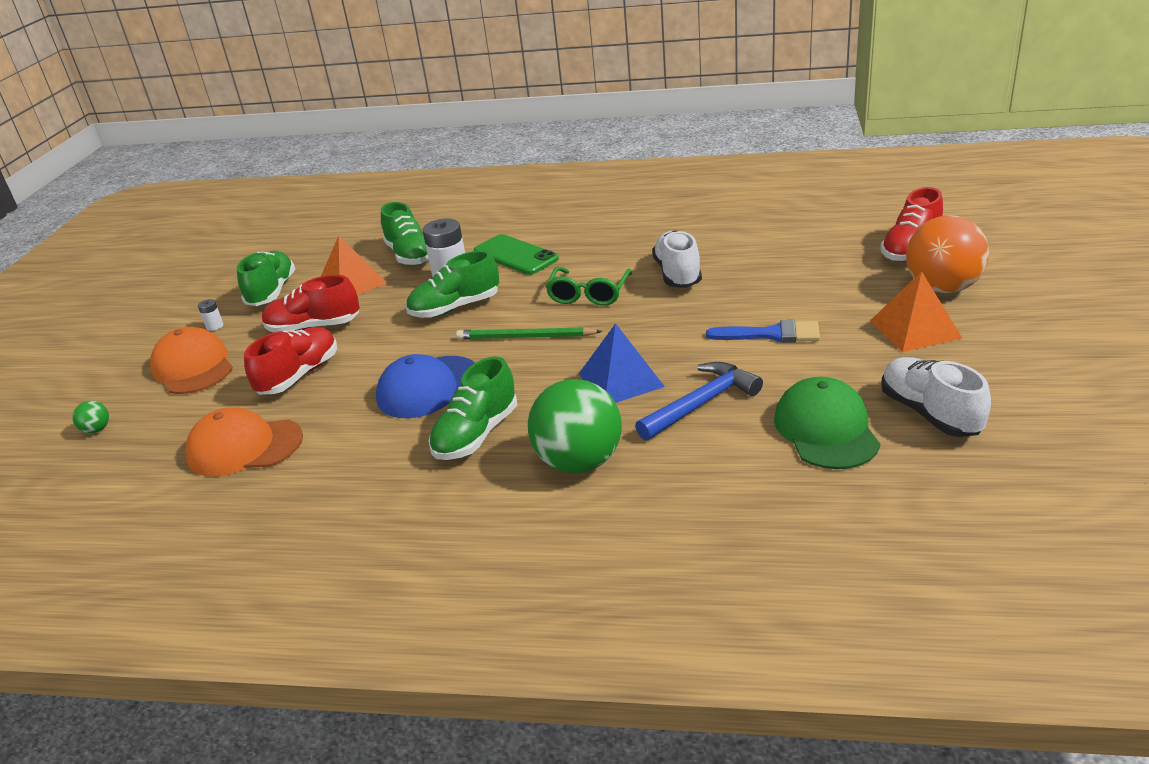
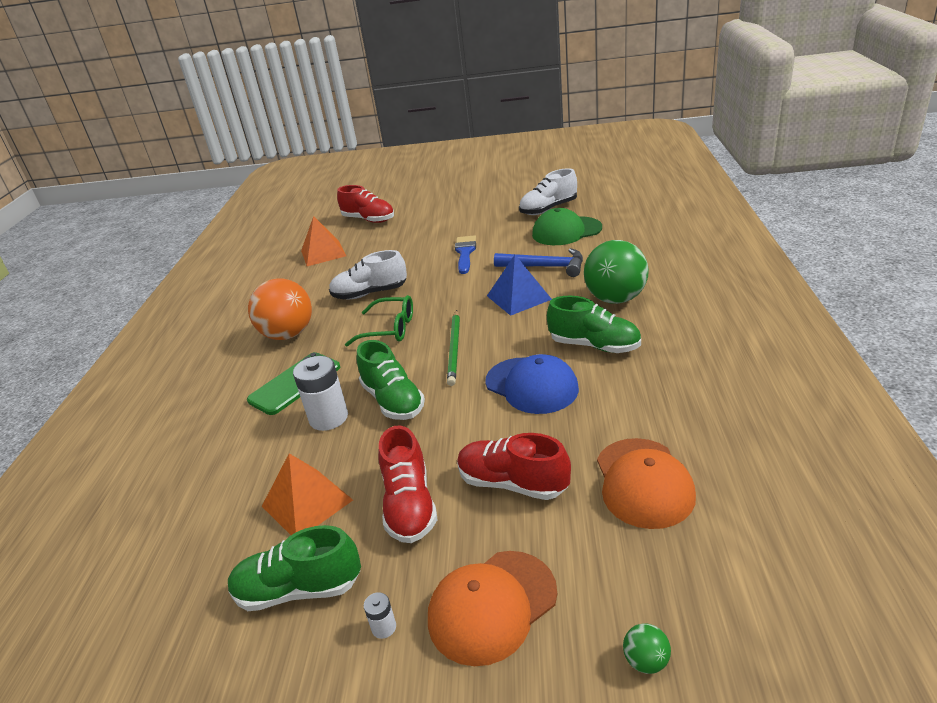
camera: 95 degrees left, 0 degrees up
green shoe [381,202,429,266] -> none
blue hammer [635,362,763,441] -> blue hammer turned 150 degrees clockwise [494,248,583,277]
orange pyramid [870,272,962,352] -> orange pyramid moved to [301,216,346,266]
orange ball [906,215,989,293] -> orange ball moved to [248,278,312,340]

